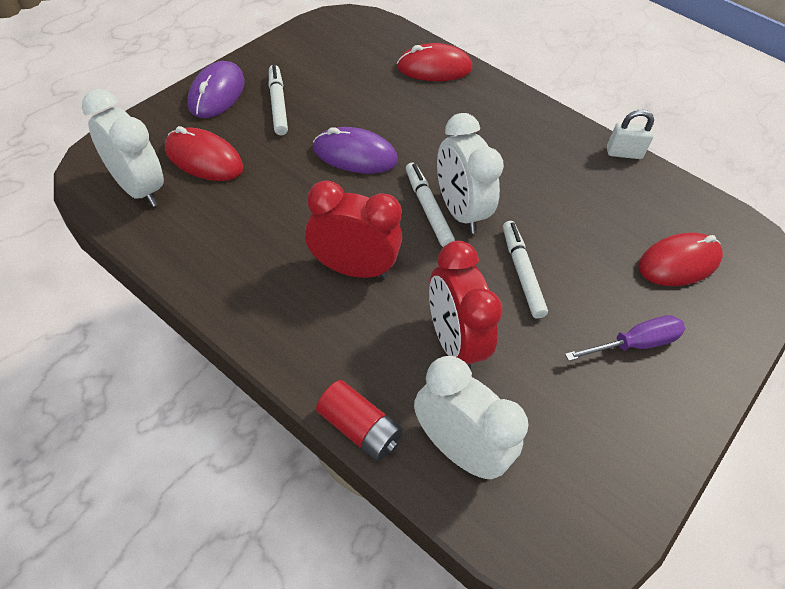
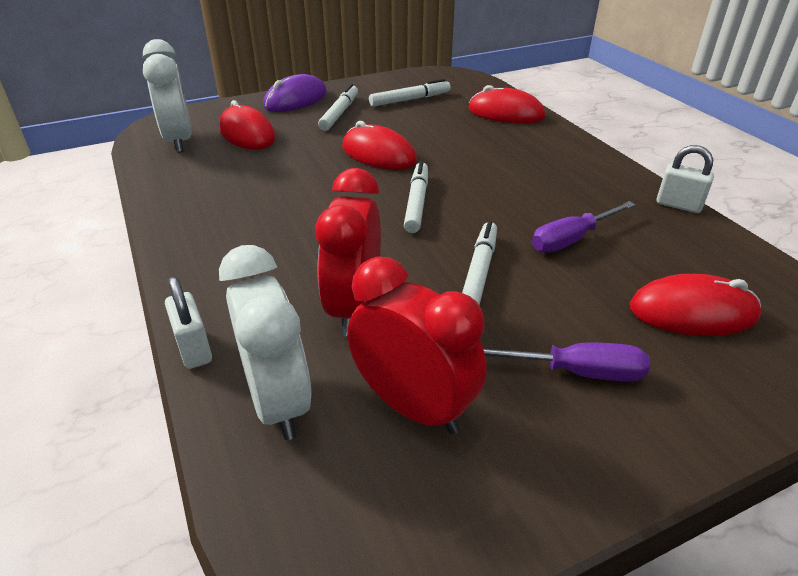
camera: 30 degrees right, 15 degrees down
red clock [305,180,402,278] -> red clock moved to [347,257,487,434]
purple mouse [313,127,398,174] -> red mouse [342,121,417,170]
red battery [316,380,403,461] -> white padlock [165,277,212,369]
white clock [437,113,504,234] -> none
none -> white marker [369,79,451,107]
none -> purple screwdriver [532,201,636,253]

